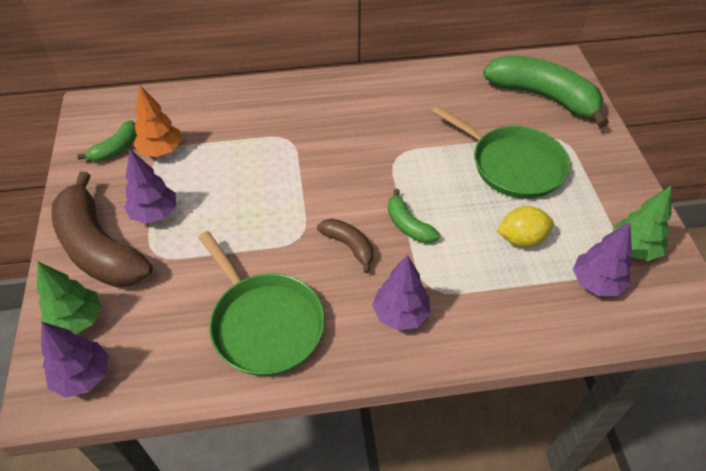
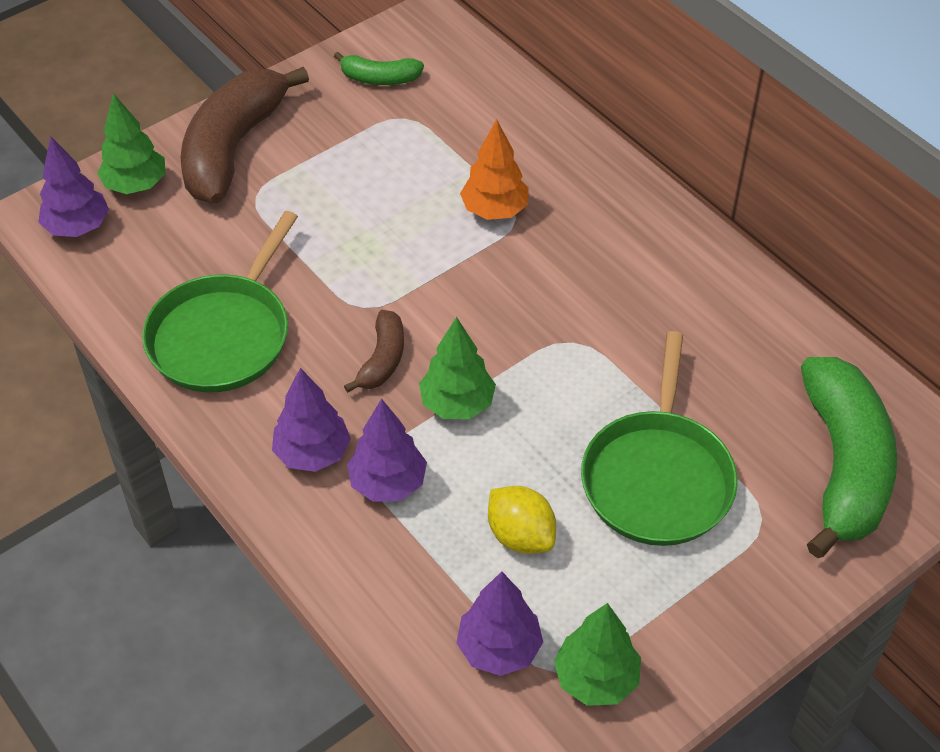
camera: 60 degrees right, 0 degrees up
purple tree [124,149,176,224] -> purple tree moved to [347,399,427,502]
orange tree [133,84,182,157] -> orange tree moved to [460,119,529,220]
green banana [388,189,440,243] -> green tree [419,317,496,419]

